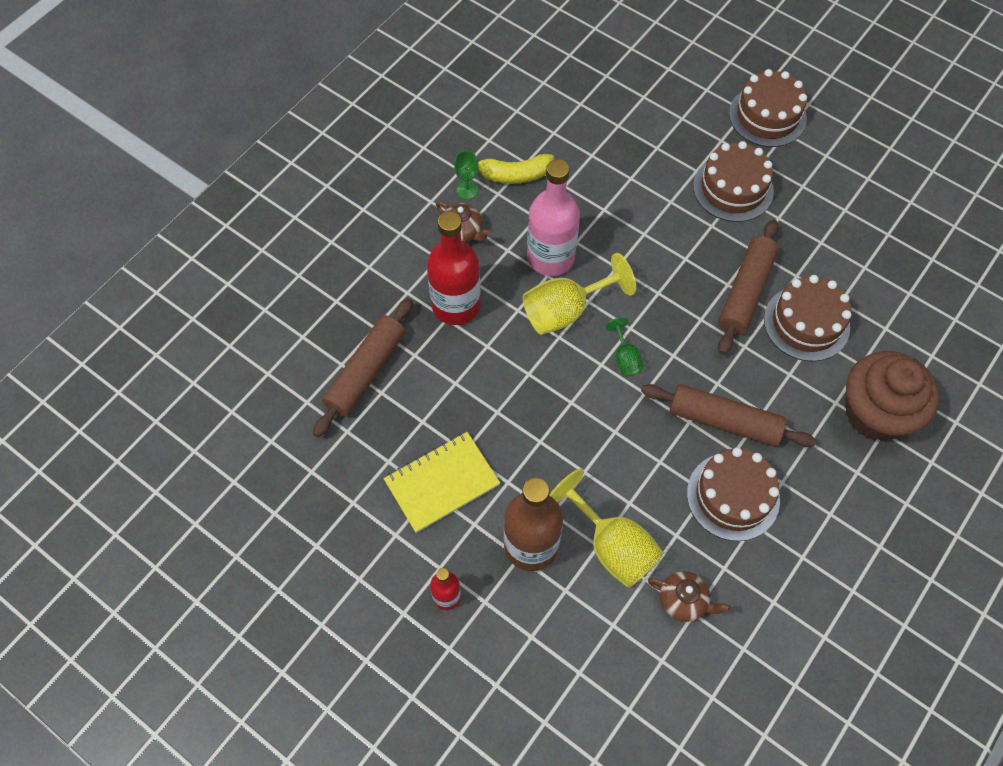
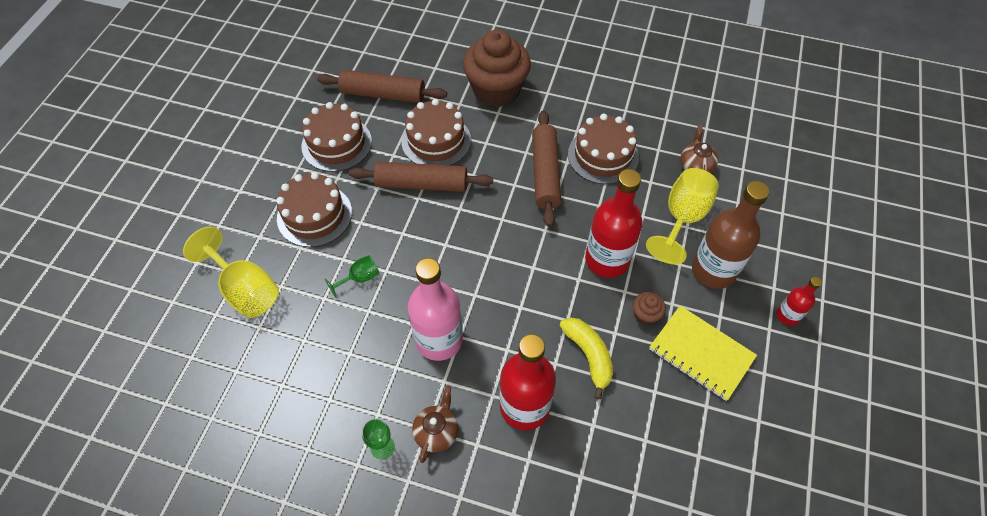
camera: 110 degrees left, 5 degrees down
brown rolling pin [313,298,413,437] -> brown rolling pin moved to [317,70,447,103]
yellow banana [477,154,554,184] -> yellow banana moved to [559,317,613,399]
yellow goblet [523,253,636,335] -> yellow goblet moved to [183,226,279,318]
green goblet [606,317,644,376] -> green goblet moved to [325,255,379,298]
brown cake [729,69,807,147] -> brown cake moved to [302,102,372,172]
none -> red bottle [585,169,643,278]
none -> brown cupcake [633,292,666,325]

